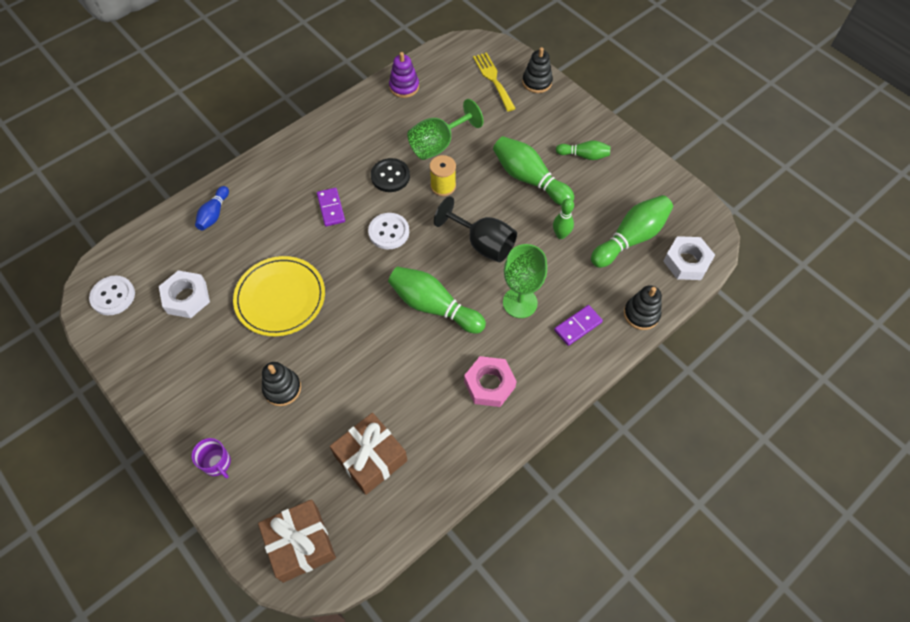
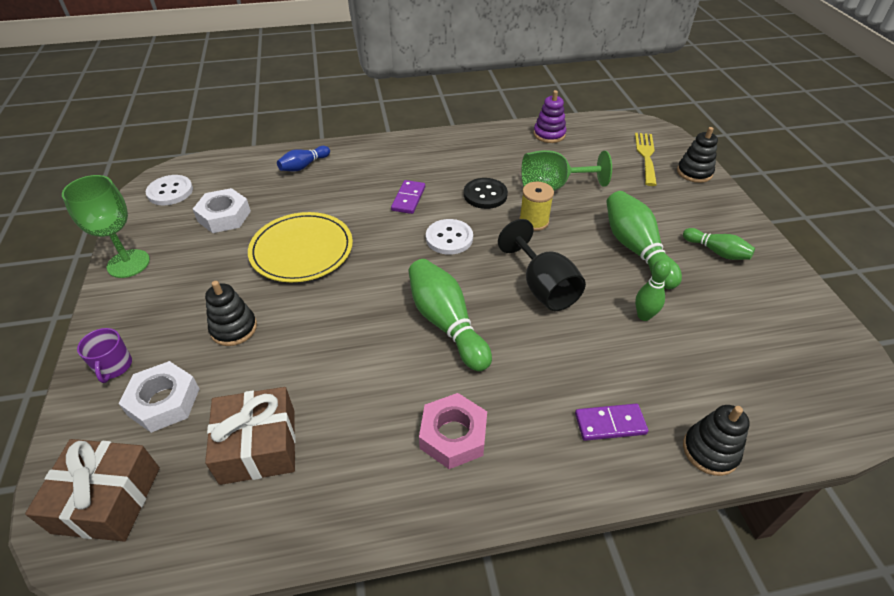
camera: 30 degrees right, 15 degrees down
green goblet [503,244,547,318] -> green goblet moved to [62,175,150,278]
green bowling pin [591,195,673,268] -> none
white nut [663,236,715,280] -> white nut moved to [119,361,200,433]

